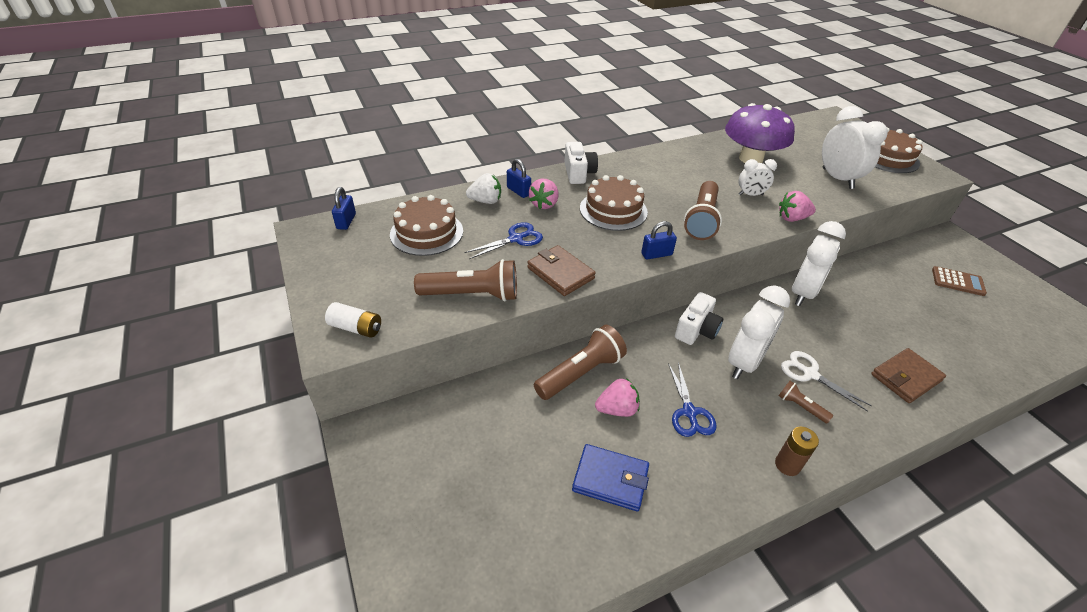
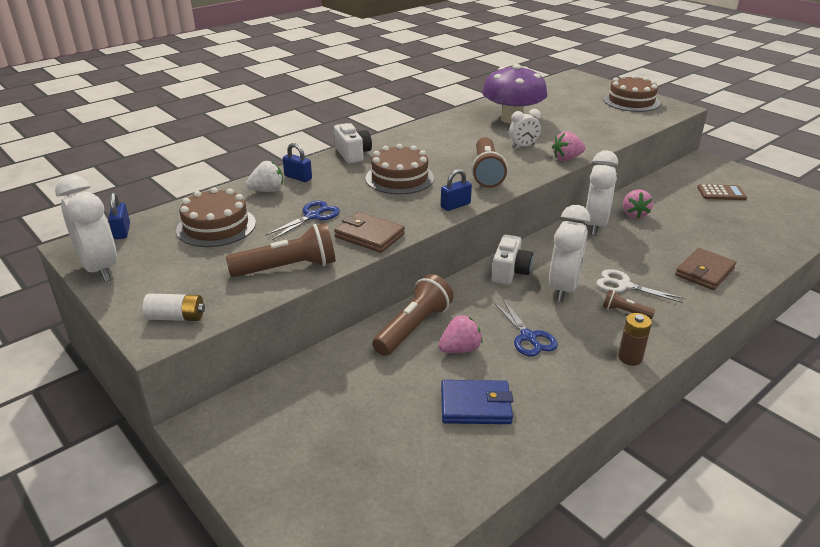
camera: 15 degrees left, 10 degrees down
pink strawberry [529,179,559,209] -> pink strawberry moved to [623,189,653,218]
white clock [822,106,888,189] -> white clock moved to [55,175,117,282]

